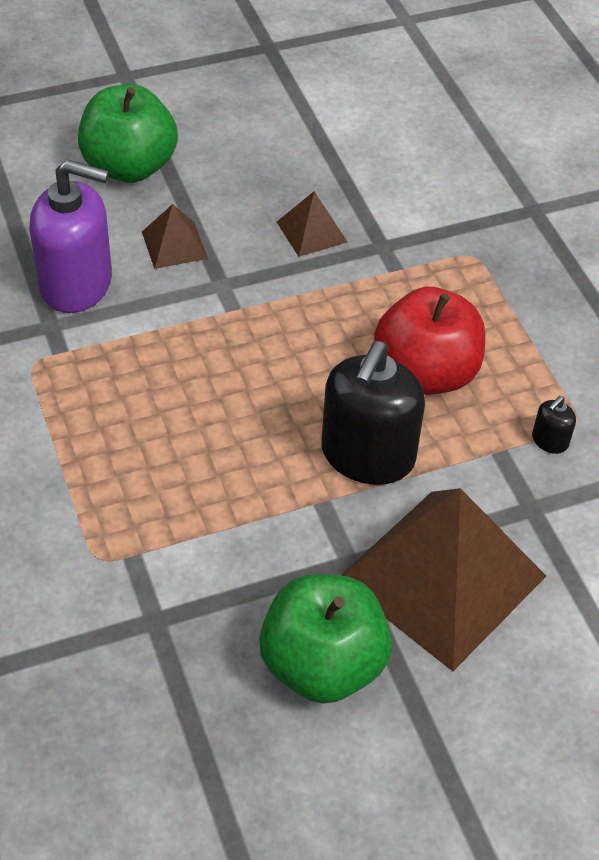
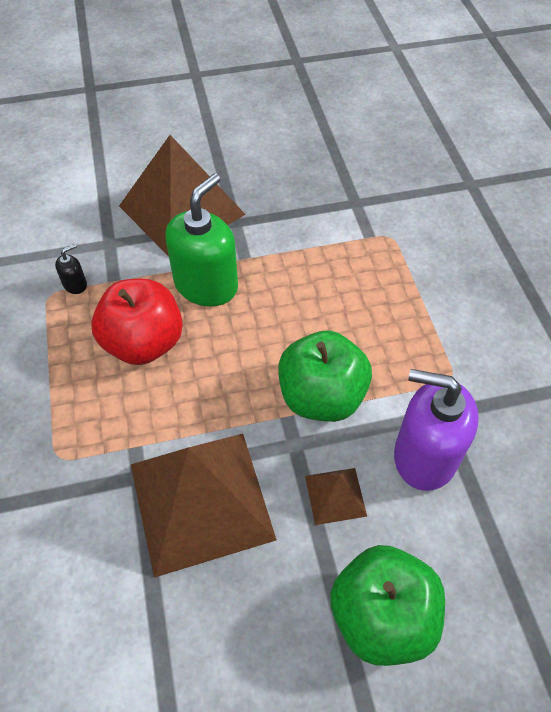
camera: 170 degrees left, 5 degrees up
green apple [259,574,392,704] -> green apple moved to [278,331,372,422]
brown pyramid [277,191,347,257] -> brown pyramid [131,434,277,578], size x2.30
black soap dispenser [321,341,425,485] -> green soap dispenser [165,173,238,307]

